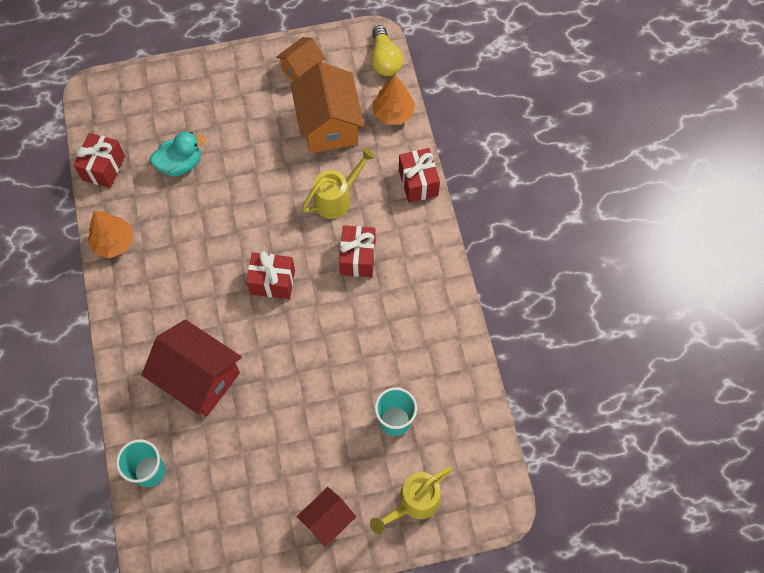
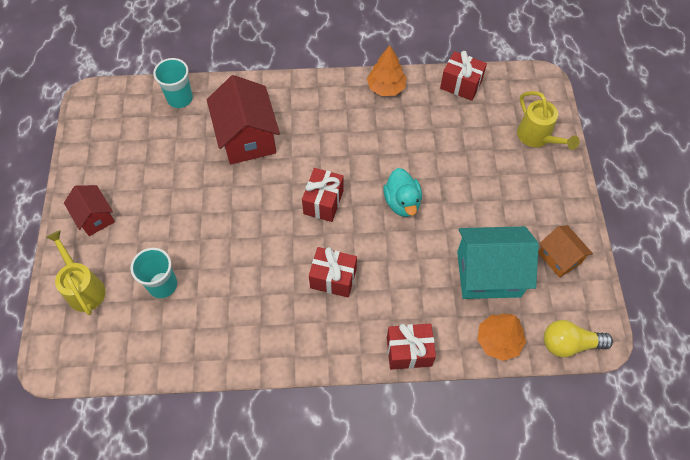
camera: 100 degrees right, 5 degrees down
red house [142,319,242,417] -> red house turned 60 degrees counterclockwise [207,75,280,164]
turquoise duck [150,132,206,177] -> turquoise duck moved to [383,168,422,217]
orange house [290,62,365,153] -> turquoise house [457,226,539,299]
yellow watering can [302,148,376,219] -> yellow watering can moved to [517,91,580,150]

